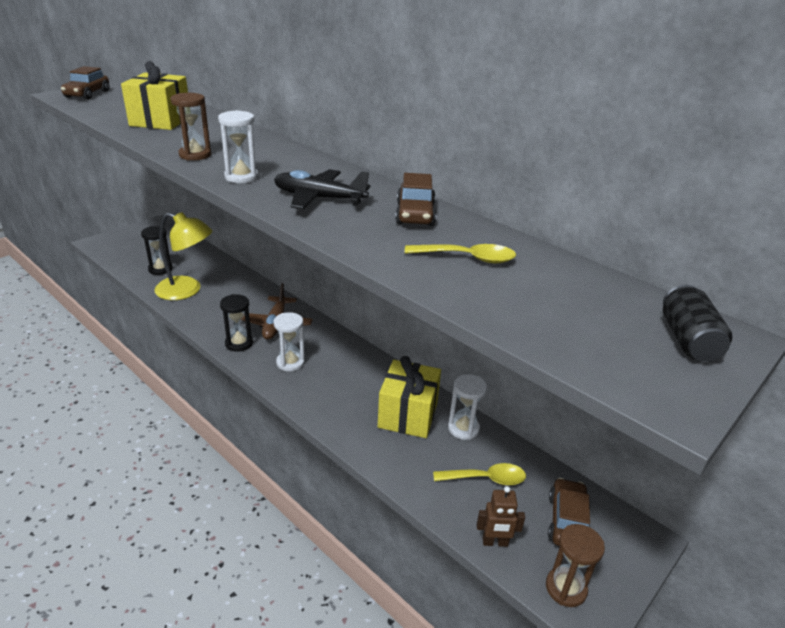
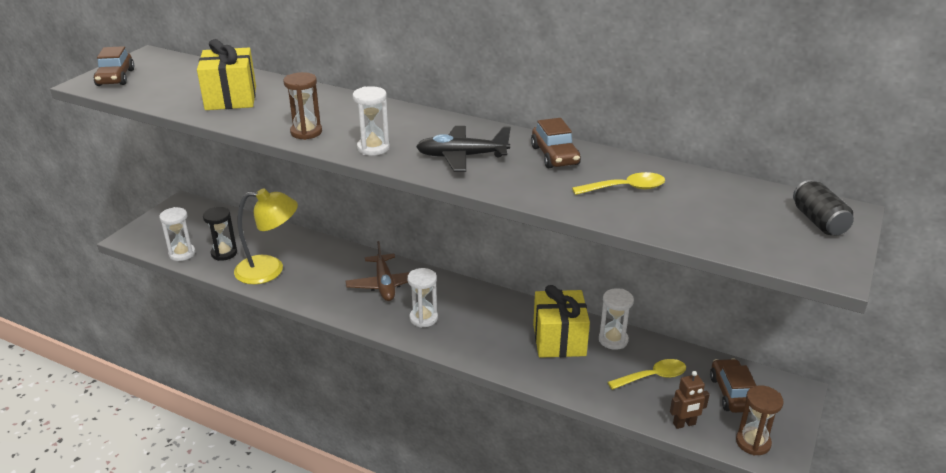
camera: 15 degrees left, 0 degrees up
black hourglass [220,294,253,352] -> none
none -> white hourglass [159,207,195,261]

